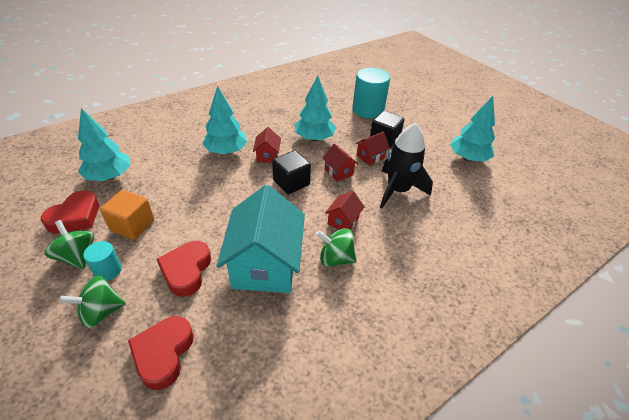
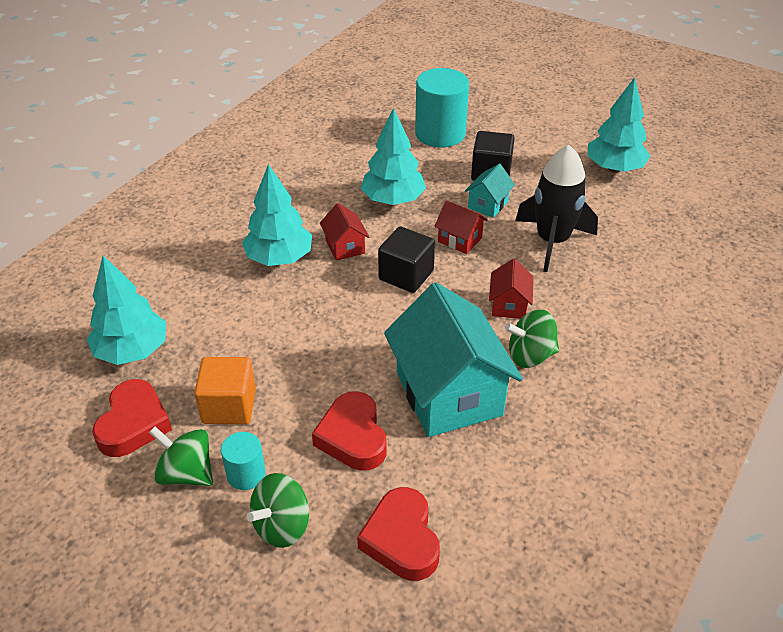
camera: 20 degrees left, 0 degrees up
red house [355,132,390,165] -> turquoise house [465,163,515,218]

